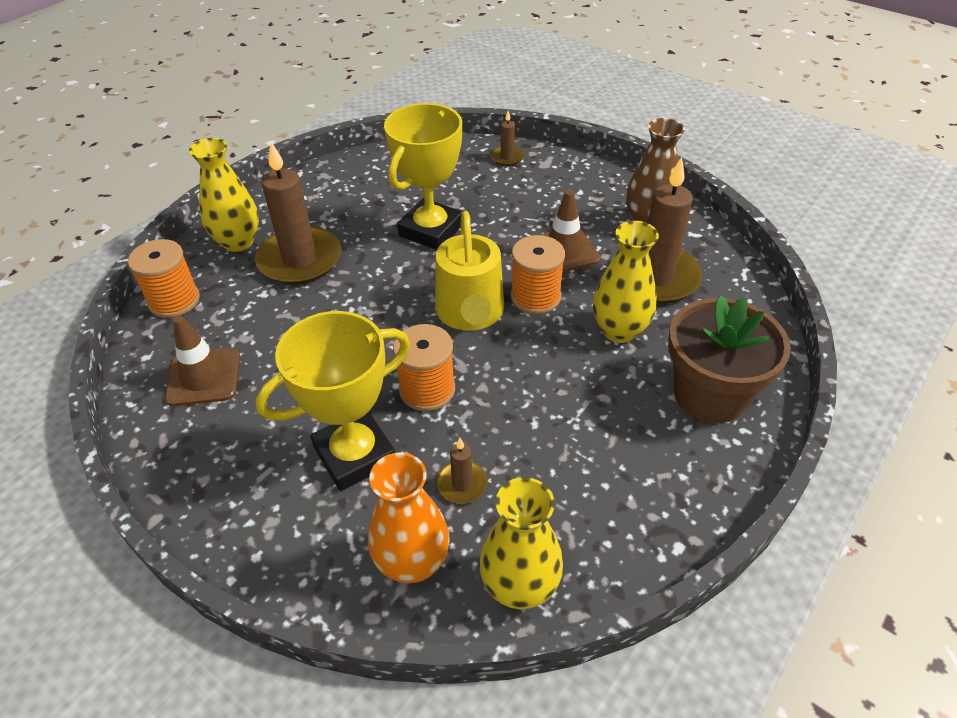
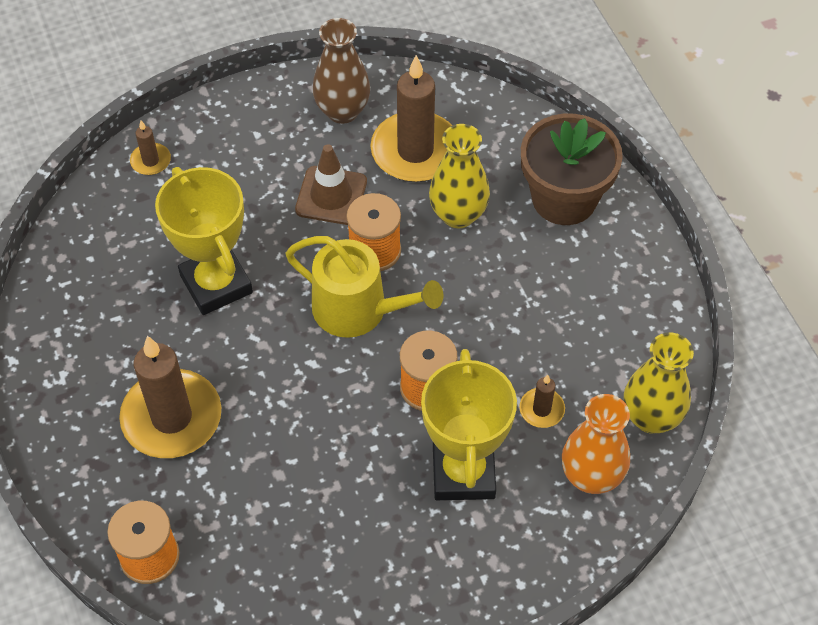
camera: 60 degrees left, 10 degrees up
brown traffic cone [165,315,240,406] -> none
yellow vase [189,138,259,252] -> none

